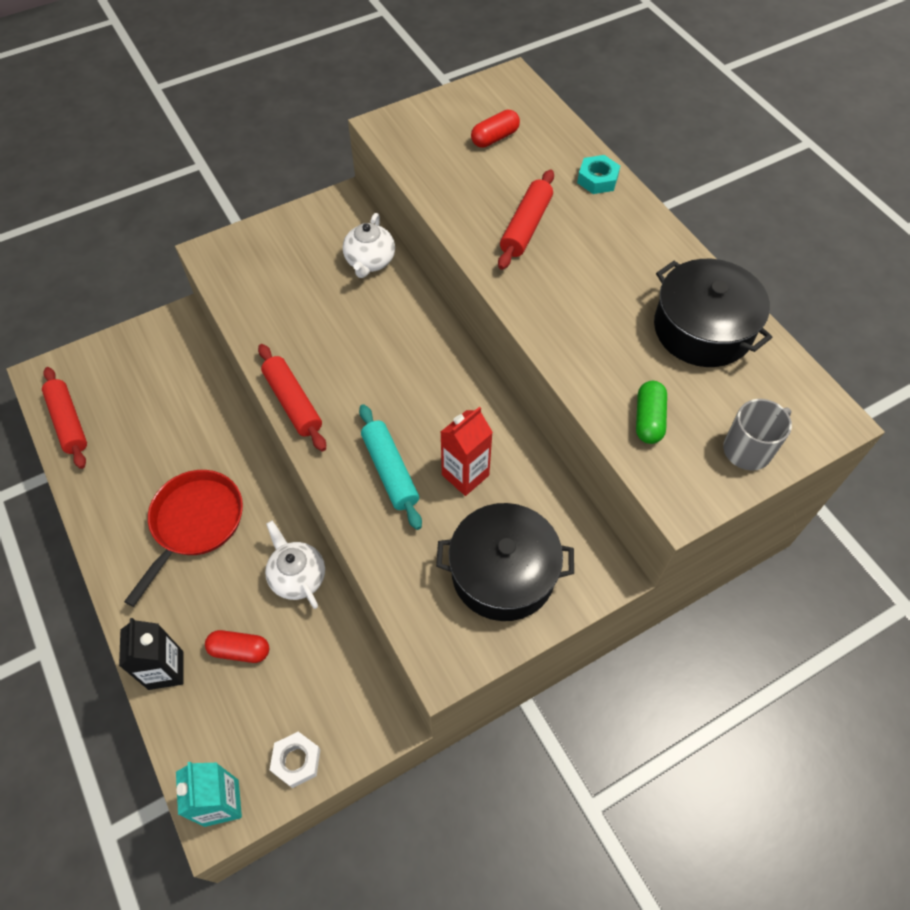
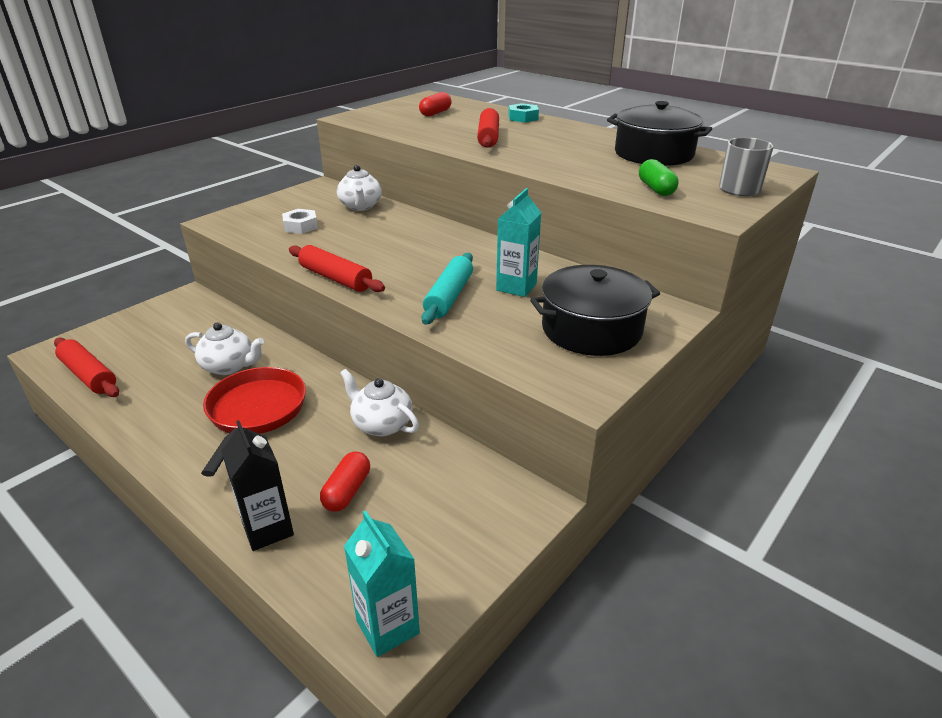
camera: 20 degrees left, 25 degrees down
red capsule [205,630,269,663] -> red capsule turned 60 degrees counterclockwise [320,451,370,512]
white nut [270,732,320,788] -> white nut moved to [282,209,318,234]
turquoise rolling pin [359,404,422,530] -> turquoise rolling pin turned 60 degrees clockwise [421,253,473,325]
red carton [441,407,493,496] -> turquoise carton [496,188,541,297]
none -> white teapot [185,322,264,375]

